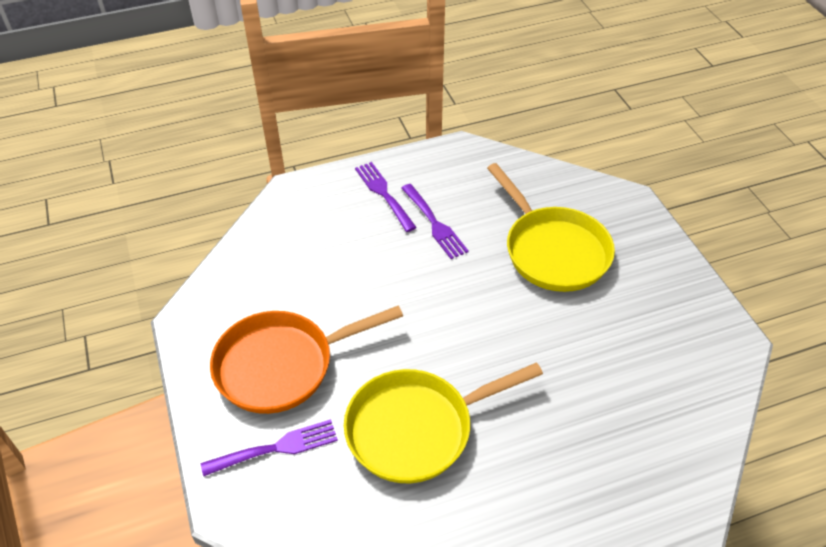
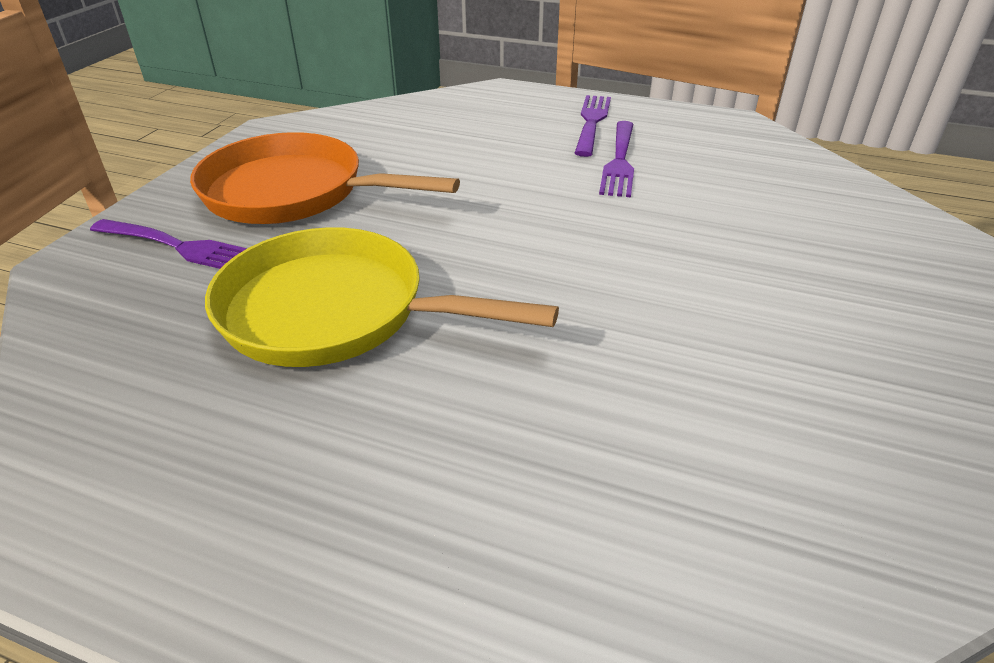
camera: 40 degrees right, 10 degrees down
yellow pan [487,163,615,292] -> none

